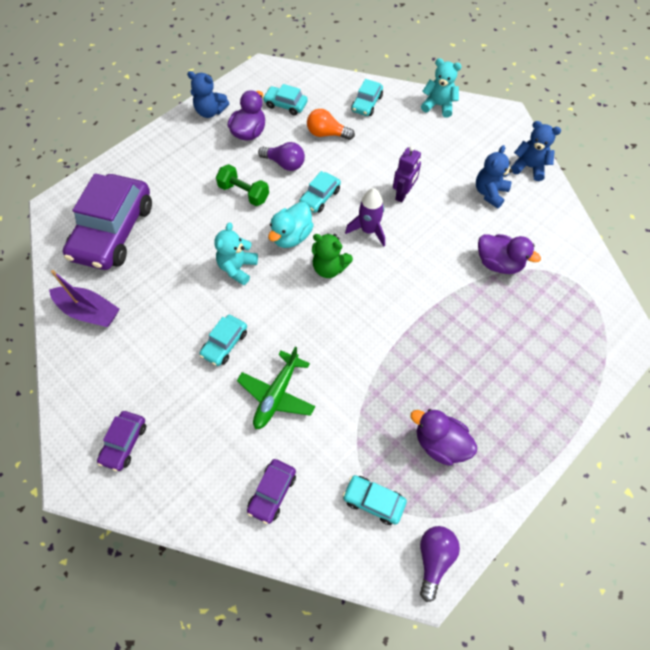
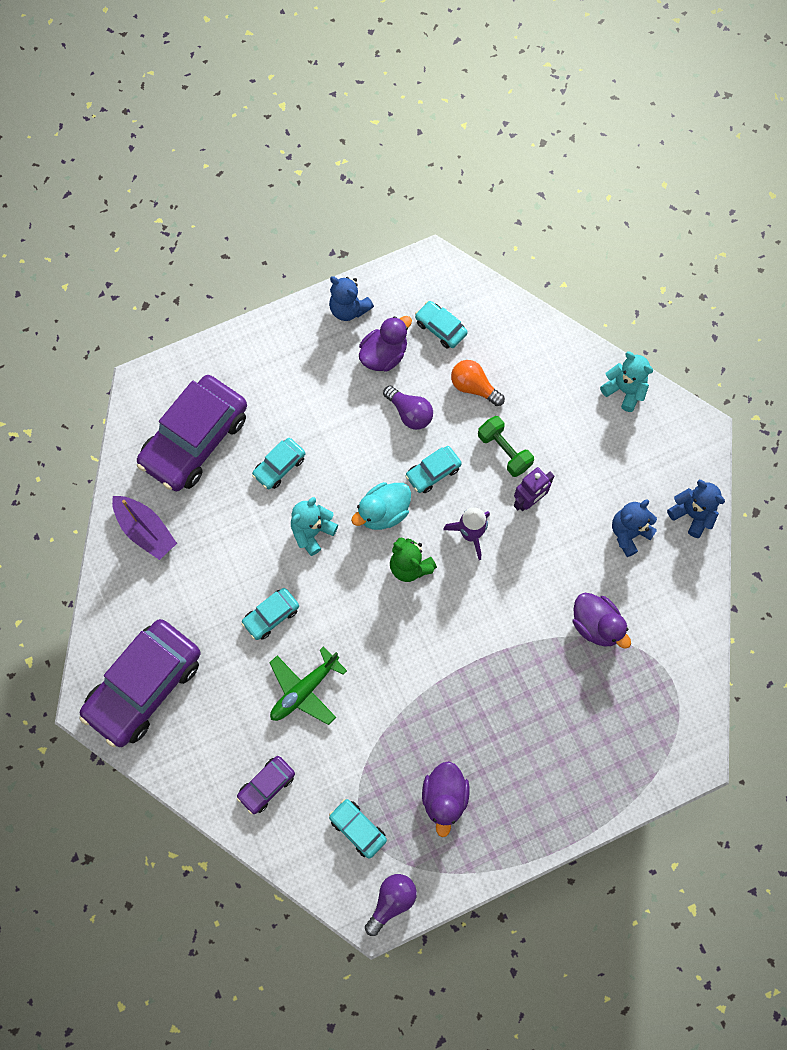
camera: 20 degrees right, 10 degrees up
purple car [97,411,146,471] -> purple car [79,619,200,747], size x2.18
green dumbbell [216,164,269,206] -> green dumbbell moved to [478,416,534,477]
turquoise car [351,79,383,116] -> turquoise car moved to [252,438,305,489]
purple duck [410,409,477,466] -> purple duck turned 135 degrees counterclockwise [422,761,470,837]

